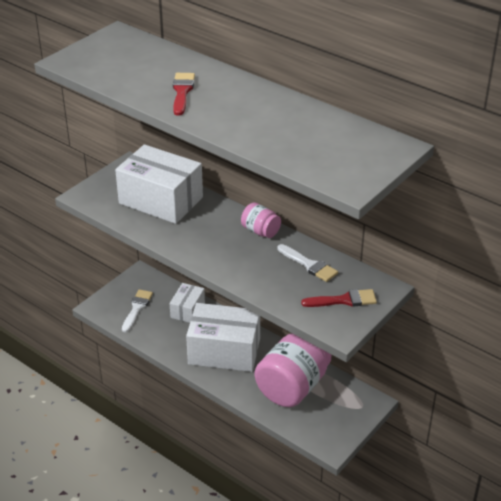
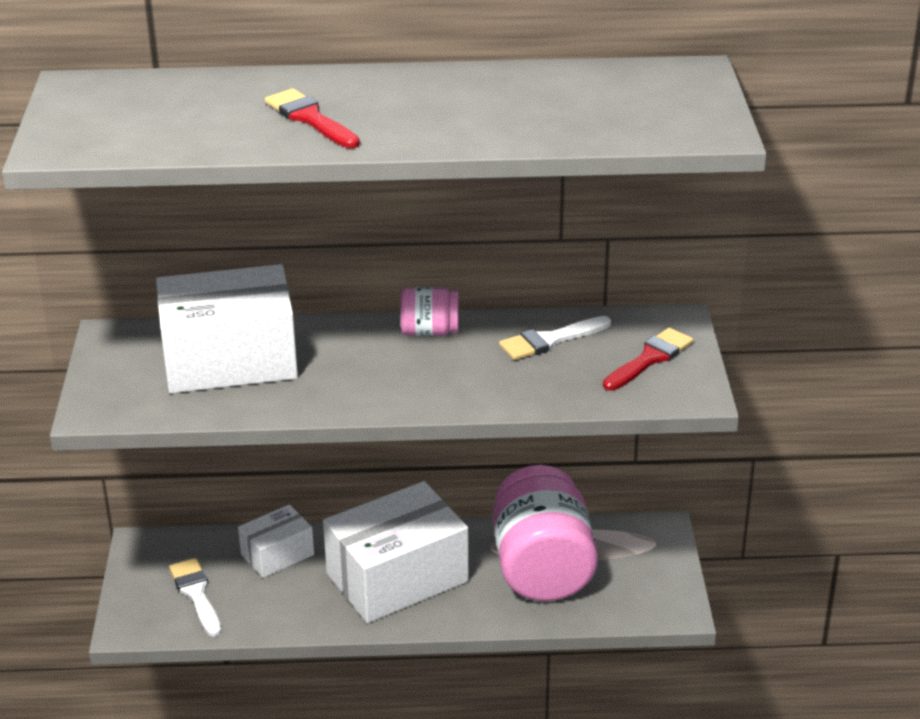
camera: 40 degrees left, 5 degrees down
white box [170,283,205,323] -> white box turned 75 degrees clockwise [238,504,314,578]
white brush [277,244,338,282] -> white brush turned 150 degrees clockwise [499,316,611,360]

